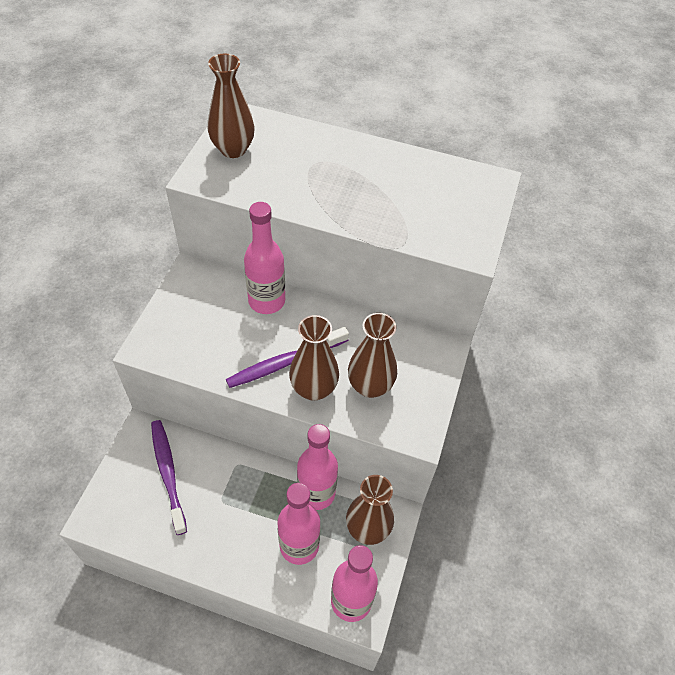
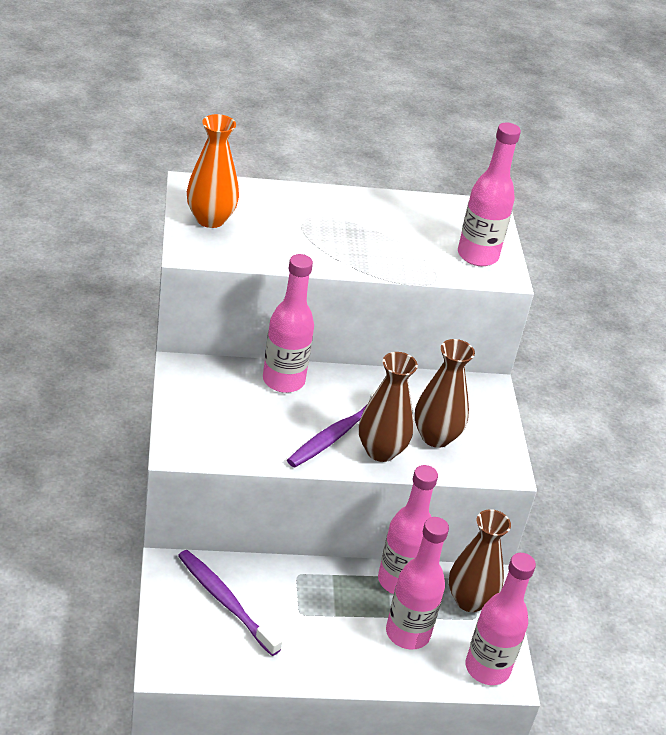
camera: 25 degrees left, 15 degrees down
brown vase [208,54,255,158] -> orange vase [187,114,239,228]
none -> pink bottle [458,123,521,266]

